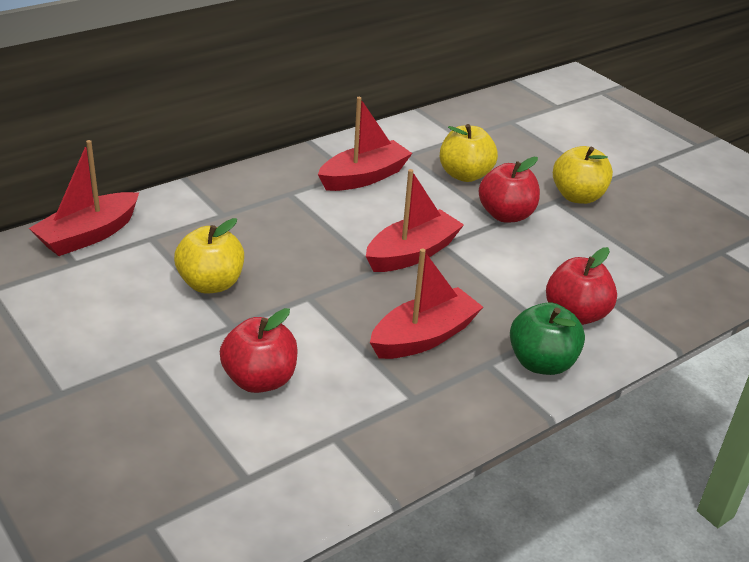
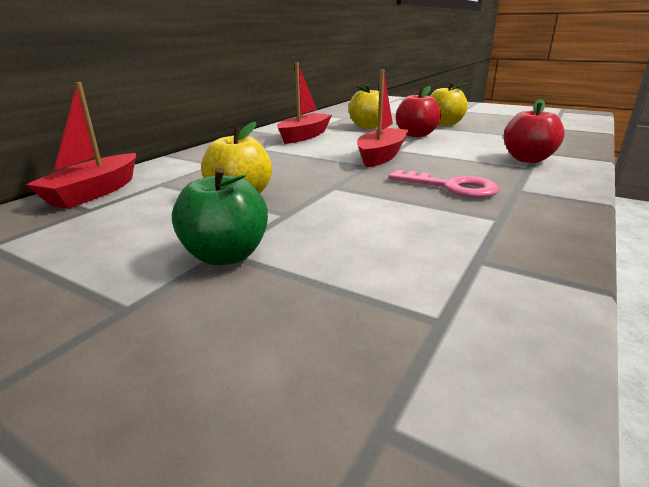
camera: 20 degrees left, 10 degrees down
red apple [220,308,298,393] -> none
red boat [370,248,483,359] -> pink key [389,170,499,198]
green apple [510,302,585,375] -> green apple moved to [172,168,268,265]

